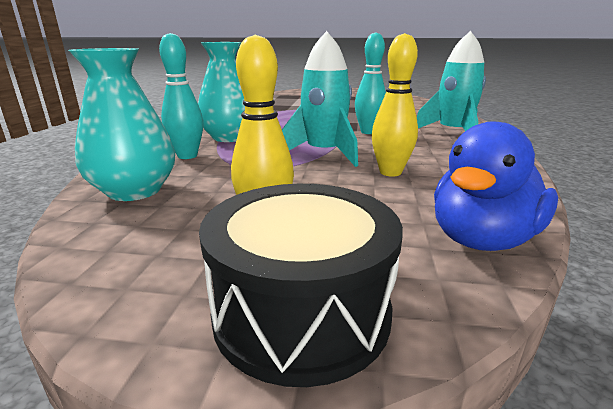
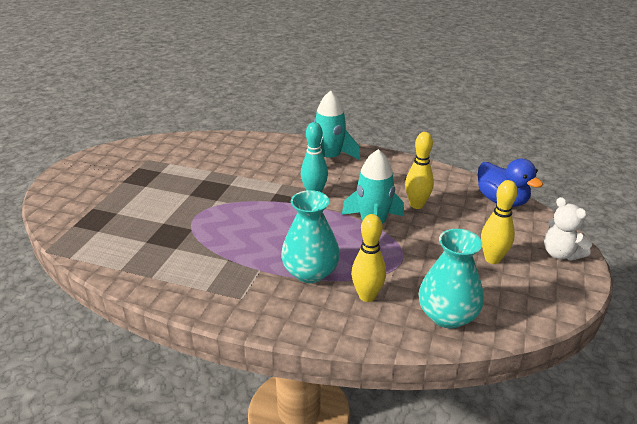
camera: 80 degrees left, 10 degrees up
turquoise bowling pin [159,33,203,159] -> yellow bowling pin [351,214,386,302]
black drum [199,184,403,387] -> white teddy bear [544,197,592,261]

